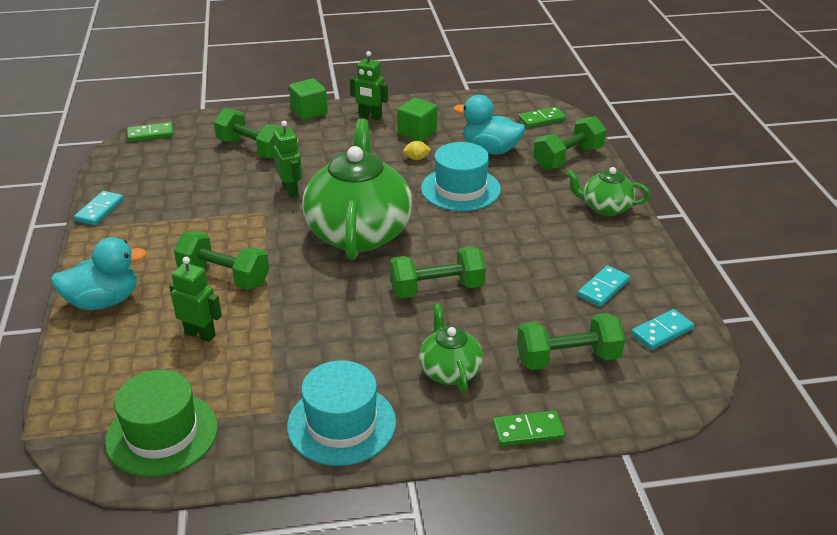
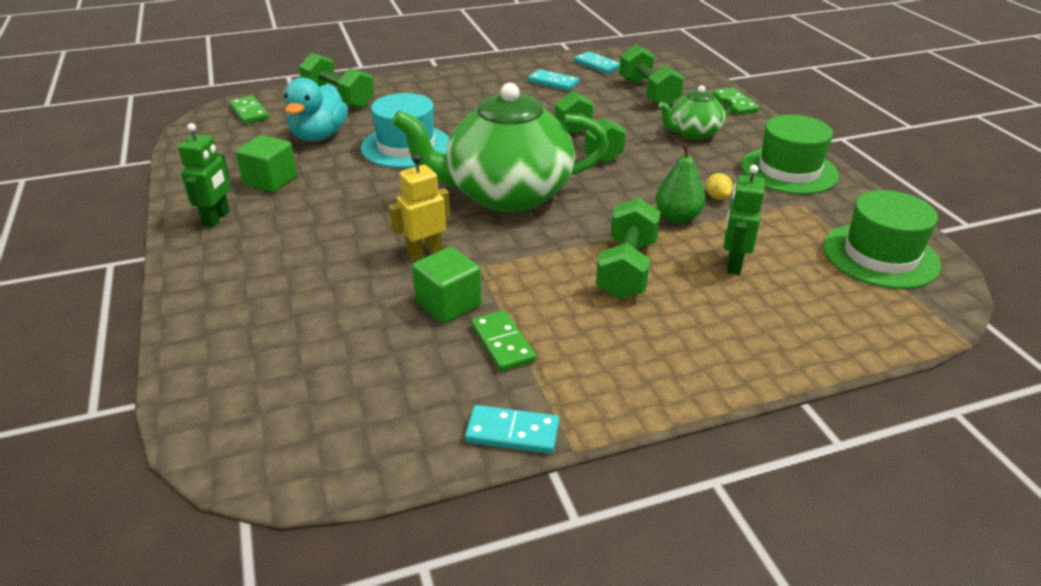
camera: 100 degrees left, 0 degrees up
turquoise duck [51,237,147,310] -> none
green domino [127,122,174,142] -> green domino moved to [471,310,536,372]
green dumbbell [214,108,283,159] -> none
green robot [274,121,302,198] -> yellow robot [389,154,450,261]
turquoise hat [287,360,396,466] -> green hat [741,115,839,194]
green cube [289,78,328,120] -> green cube moved to [412,247,482,324]
yellow lemon [403,141,431,160] -> yellow lemon moved to [706,173,733,200]
green teapot [566,167,650,216] -> none
none -> green pear [656,143,706,223]

